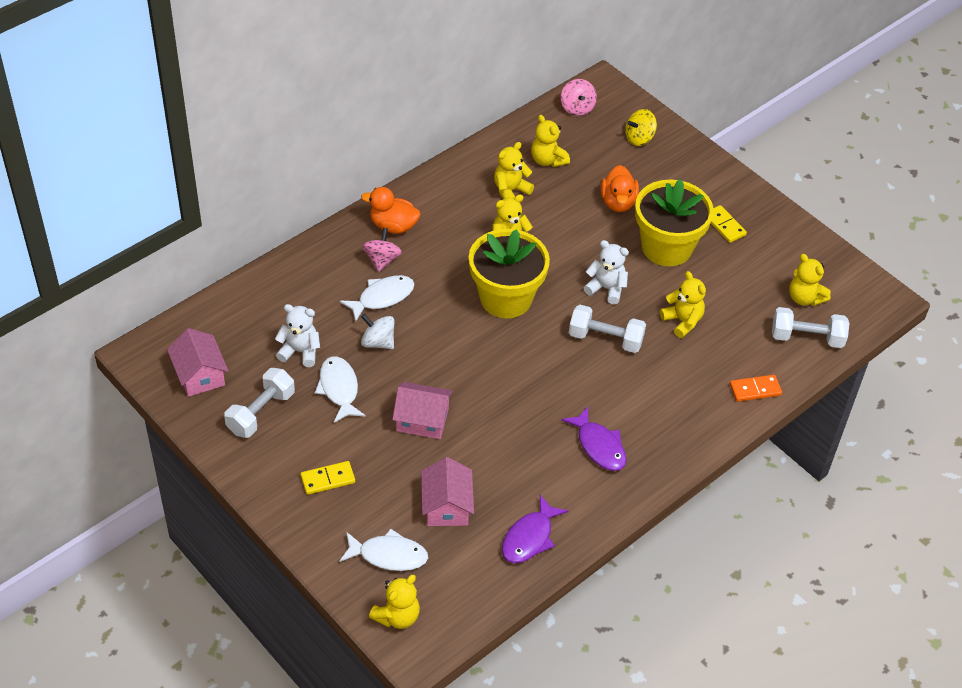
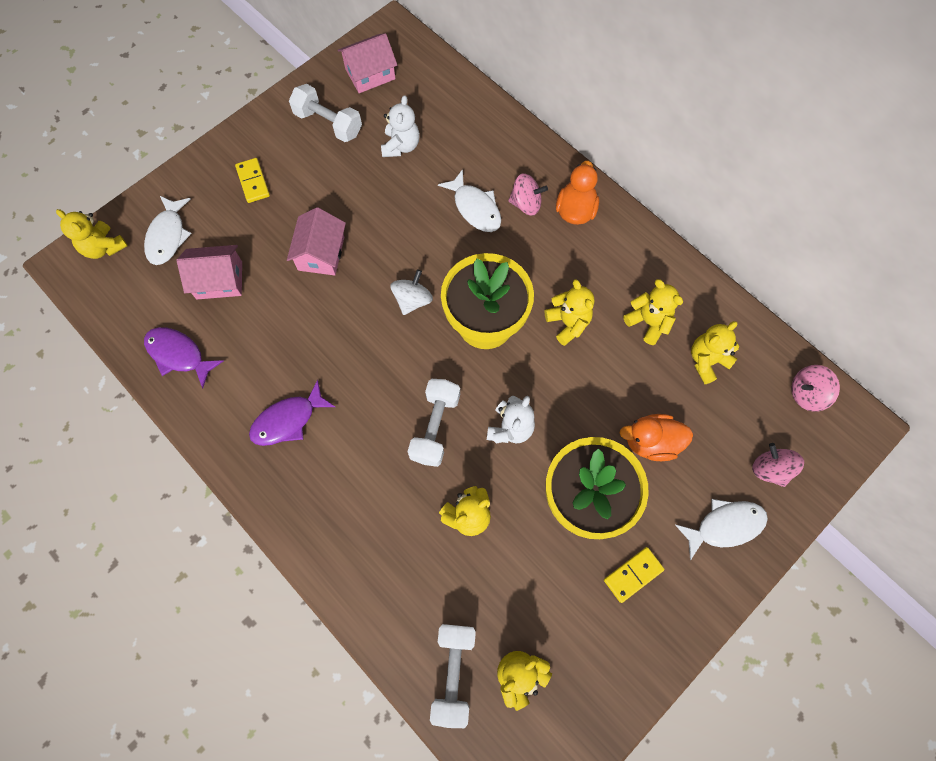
camera: 90 degrees right, 20 degrees up
white fish [315,356,366,423] -> white fish moved to [675,499,768,560]
white spinning top [361,314,394,349] -> white spinning top moved to [390,269,433,315]
yellow spinning top [625,109,657,146] -> pink spinning top [752,443,804,487]
orange domino [730,375,782,402] -> none

